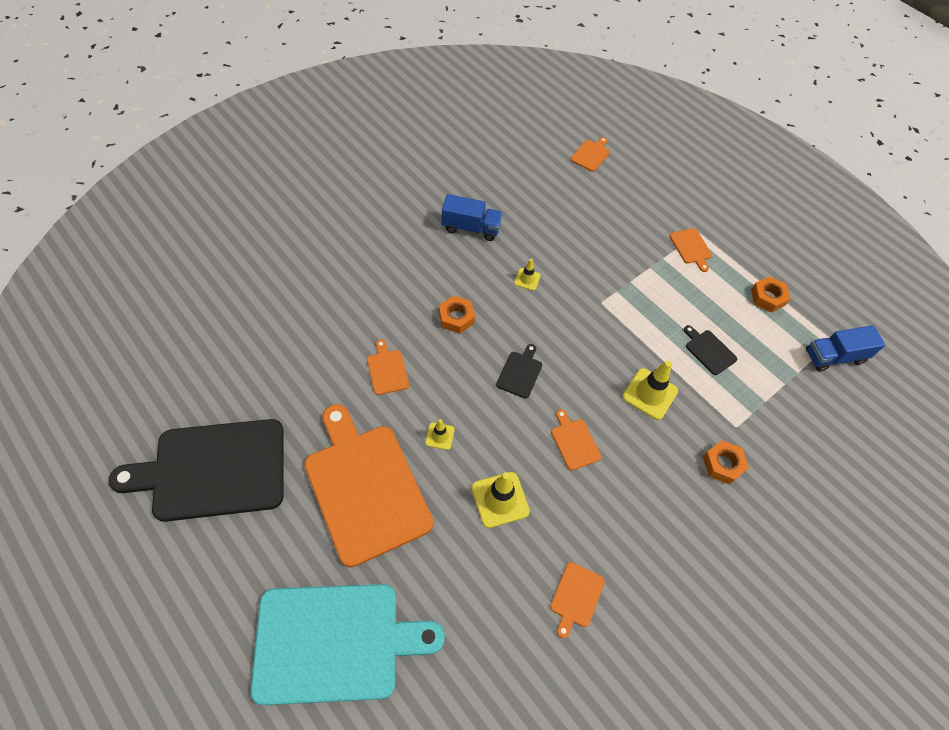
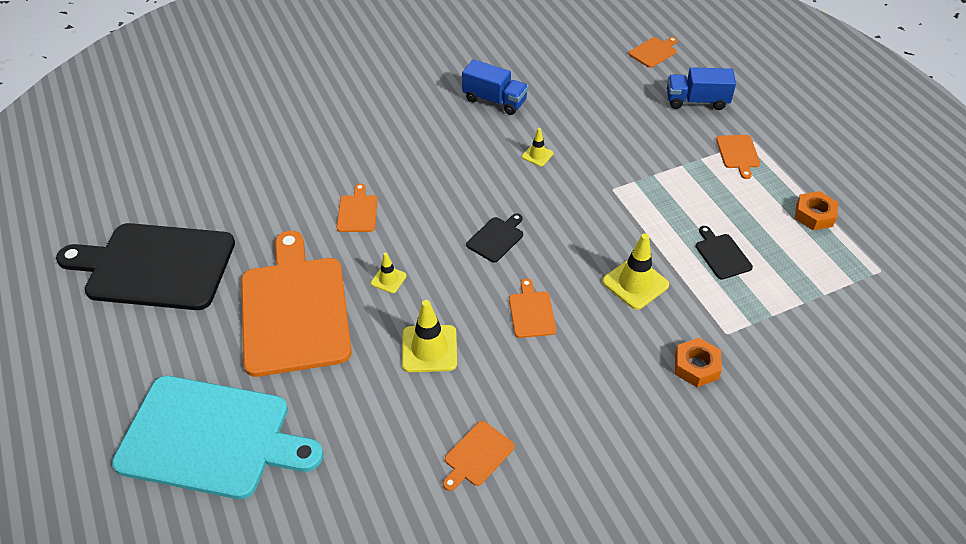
camera: 20 degrees right, 10 degrees down
orange nut [439,296,475,334] -> none
blue truck [806,325,885,372] -> blue truck moved to [667,67,736,110]

